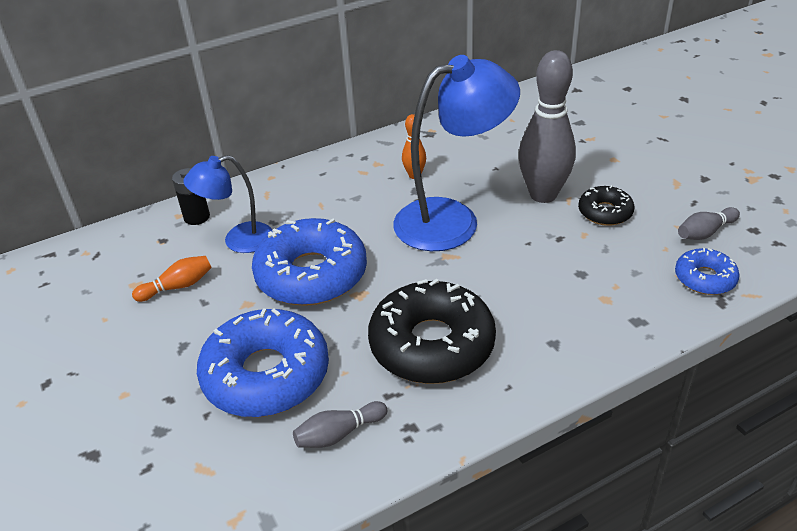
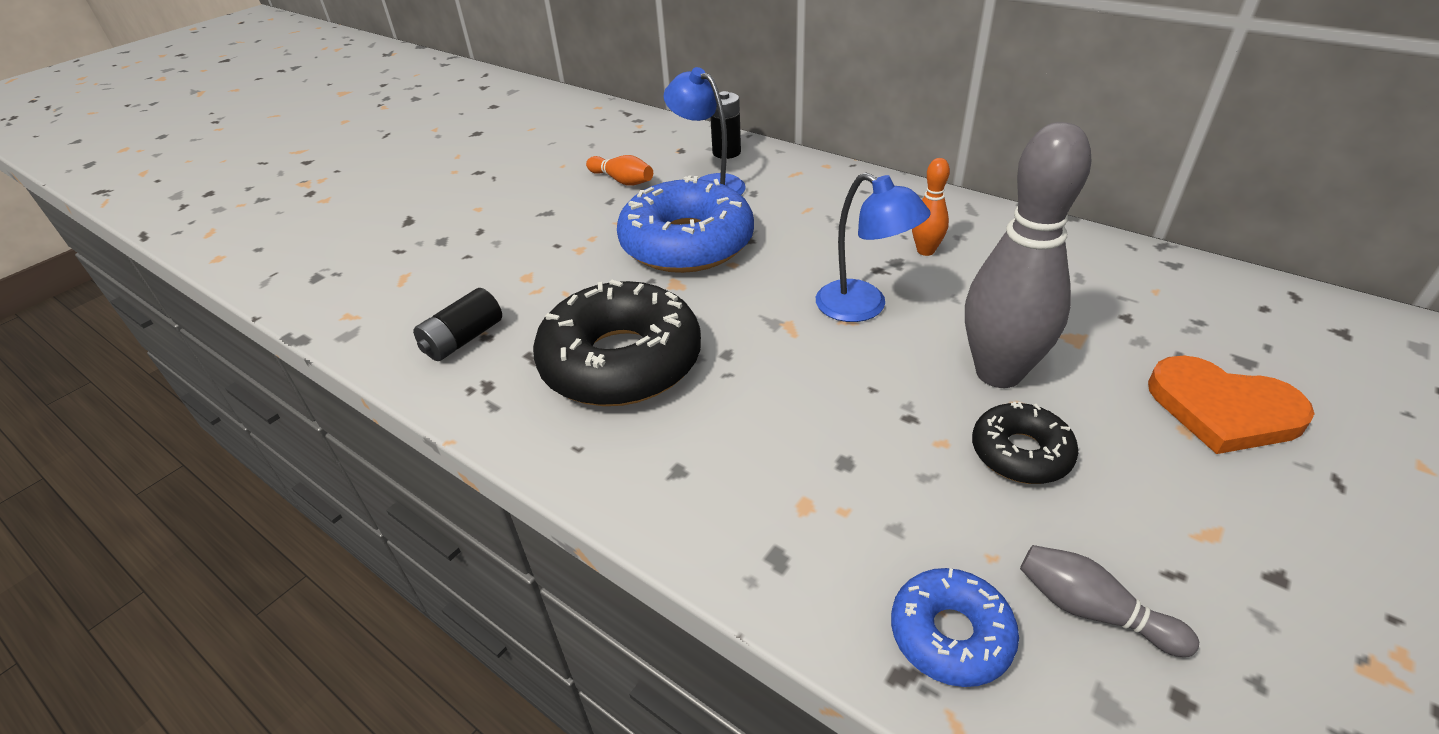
camera: 65 degrees right, 0 degrees up
blue donut [197,308,329,417] -> none
grey bowling pin [293,401,387,448] -> black battery [413,288,502,361]
blue lamp [394,55,520,251] -> blue lamp [816,173,931,322], size x0.58
none -> orange heart [1148,355,1315,454]

